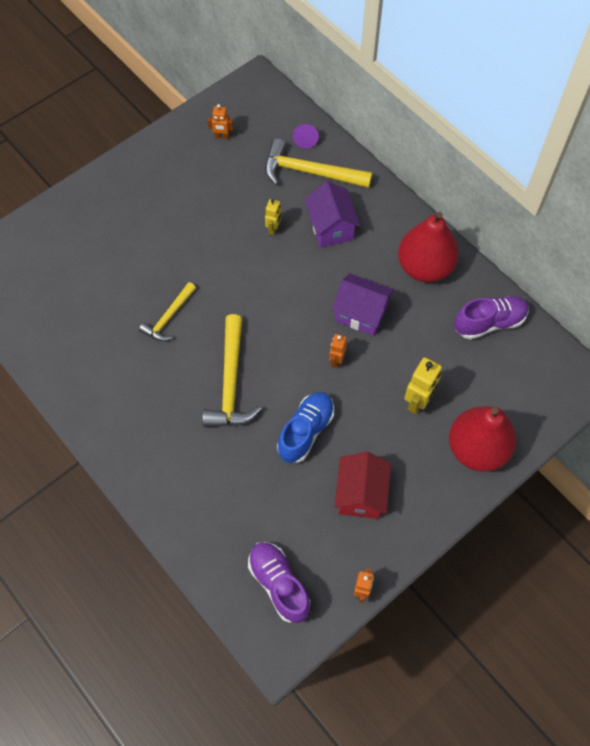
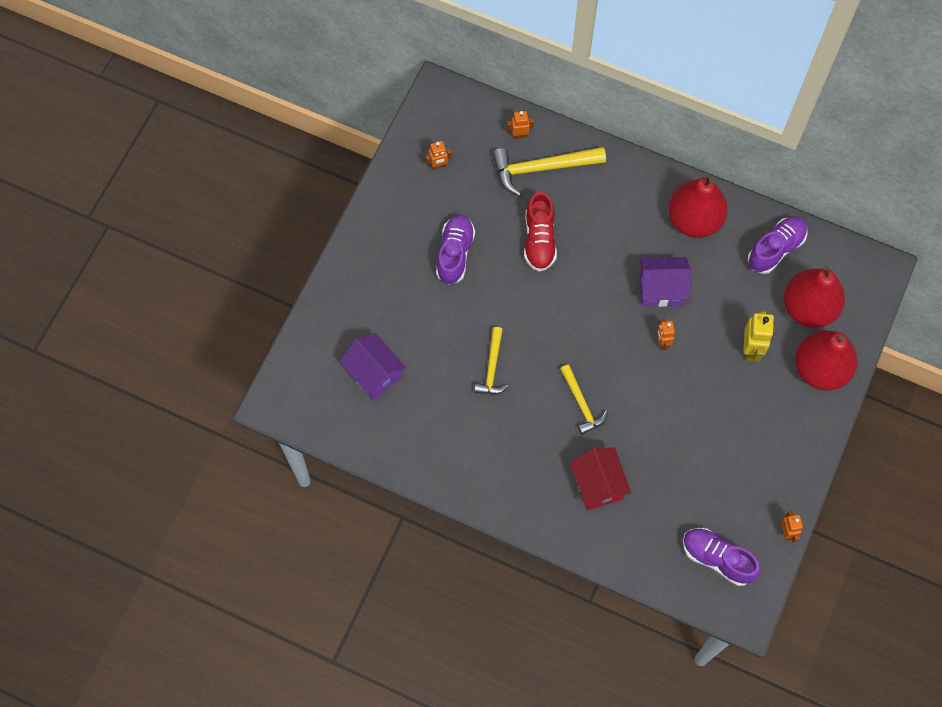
camera: 25 degrees left, 5 degrees up
yellow hammer [202,314,262,427] -> yellow hammer [560,364,608,435], size x0.61
yellow robot [265,199,282,235] -> red shoe [524,192,557,272]
blue shoe [277,392,334,463] -> none
purple cone [293,124,319,148] -> orange robot [507,111,534,139]
purple house [305,181,360,248] -> purple house moved to [339,333,406,400]
red house [335,452,391,519] -> red house moved to [570,448,631,510]
none -> purple shoe [436,215,475,285]
none -> red pear [784,265,845,328]

